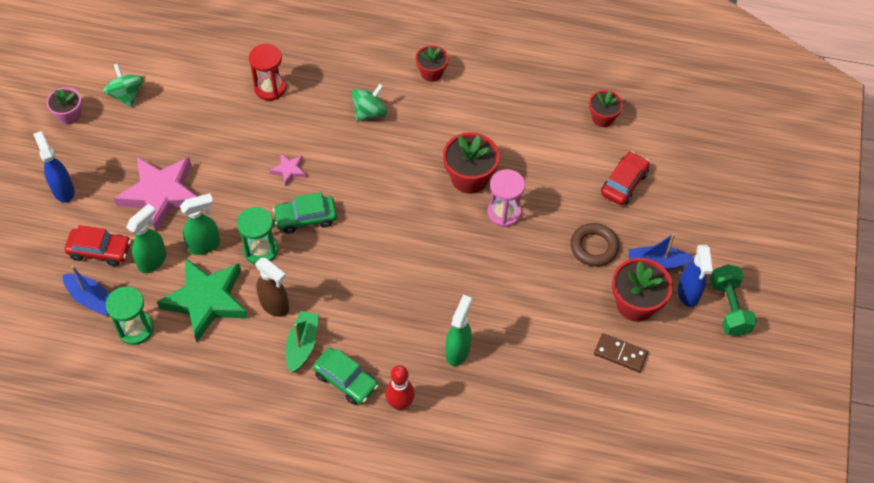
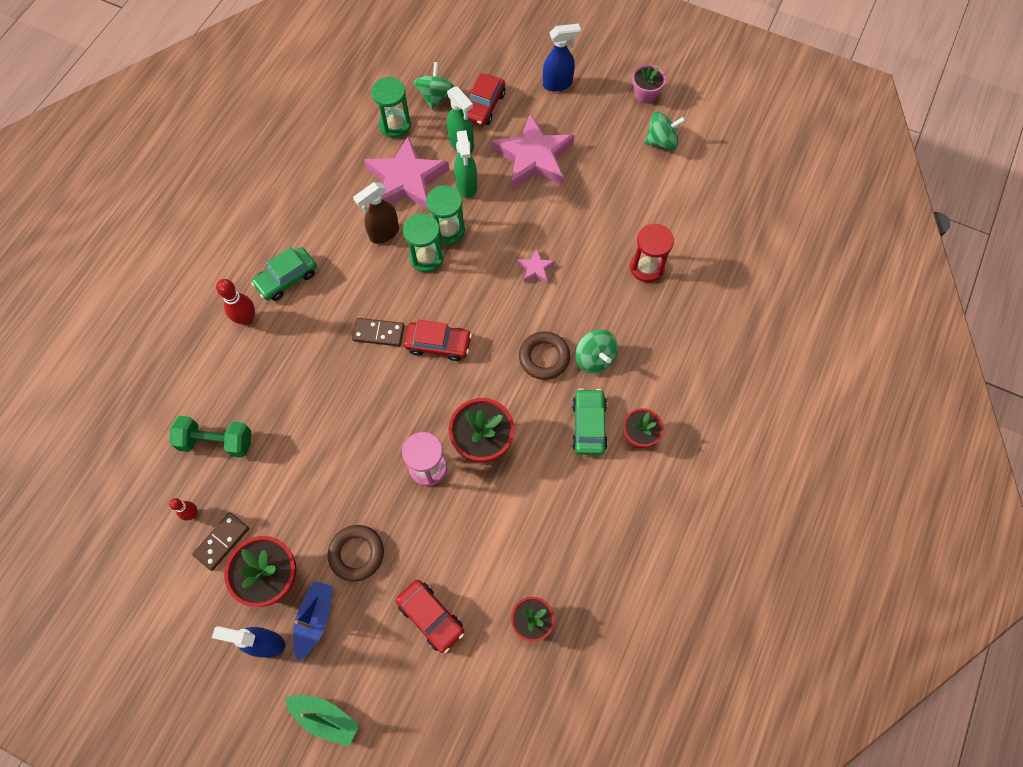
camera: 105 degrees right, 10 degrees up
blue boat [63,266,110,316] -> green spinning top [414,62,454,109]
green star [157,258,248,342] -> pink star [364,135,449,211]
green car [273,192,337,234] -> green car moved to [572,388,608,455]
green boat [286,311,319,373] -> green boat moved to [285,695,360,747]
green spray bottle [445,295,472,366] -> none
green dumbbell [710,265,757,336] -> green dumbbell moved to [170,416,251,458]
none -> red bowling pin [169,498,197,521]
none -> brown domino [352,318,405,346]
none -> green hourglass [403,213,444,273]
none -> red car [404,320,472,361]
none -> brown ring [519,331,570,380]

